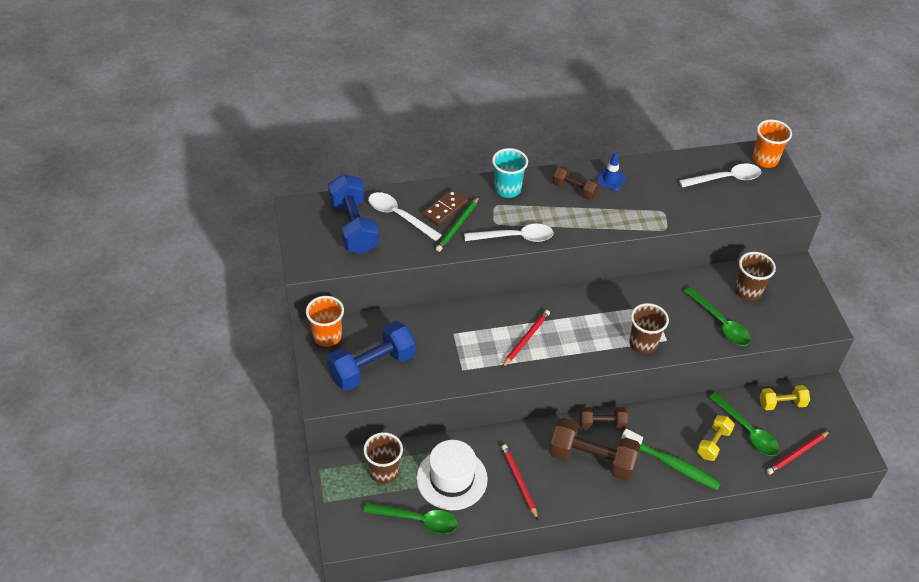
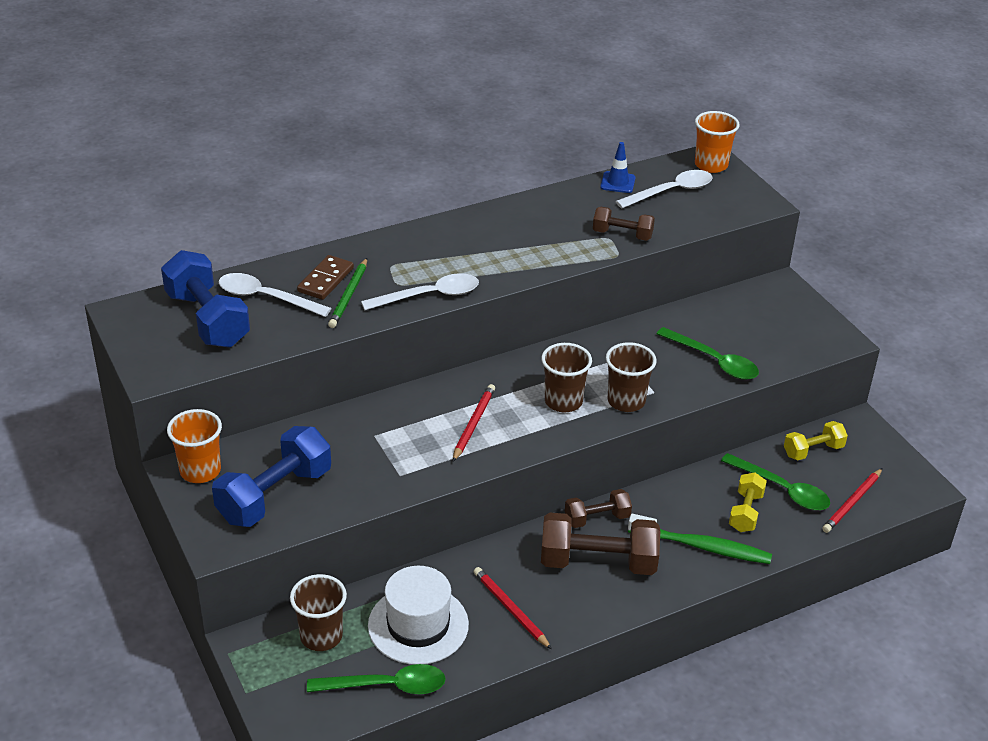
camera: 15 degrees left, 10 degrees down
turquoise cup [492,148,528,198] -> none
brown dumbbell [553,166,600,200] -> brown dumbbell moved to [593,207,655,241]
blue traffic cone [596,152,626,191] -> blue traffic cone moved to [600,142,636,193]
brown cup [735,252,776,301] -> brown cup moved to [541,343,592,412]

